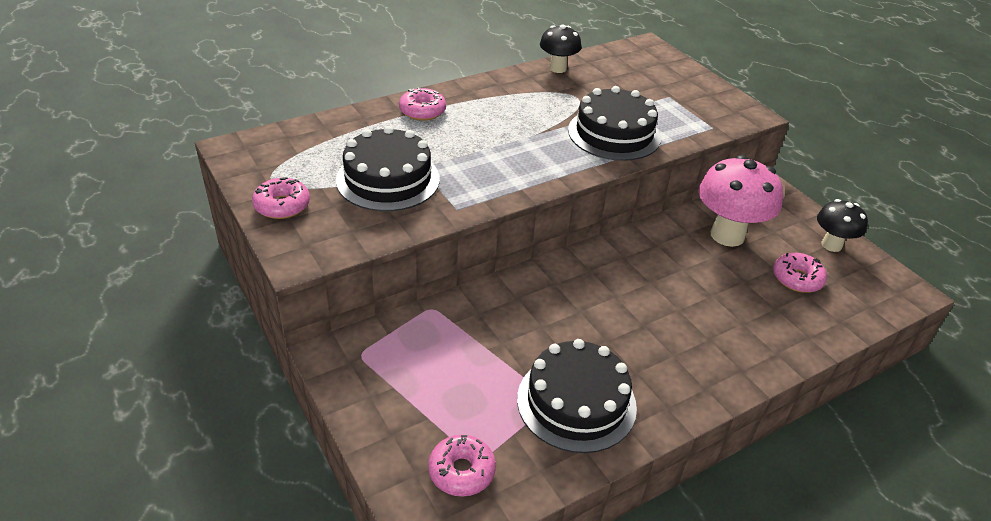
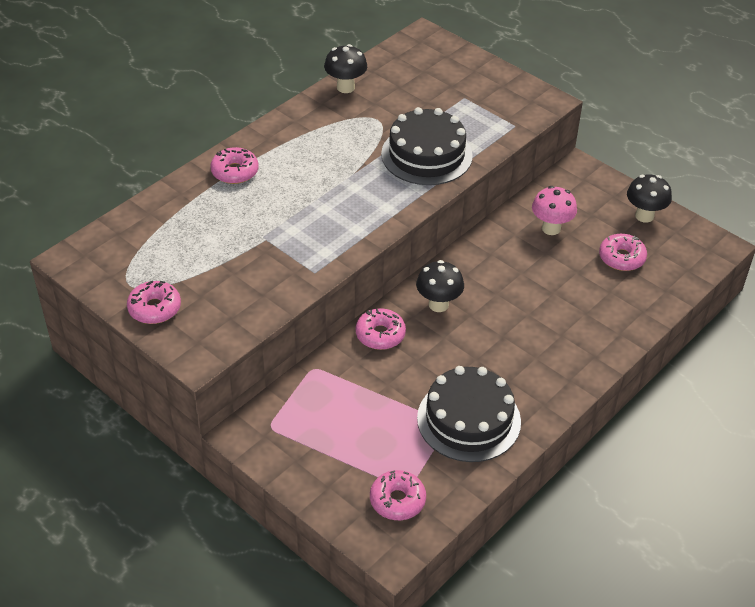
camera: 15 degrees left, 5 degrees up
black cake [336,126,440,211] -> none
pink mushroom [698,155,783,247] -> pink mushroom [532,186,577,235], size x0.59
none -> pink donut [355,308,406,350]
none -> black mushroom [416,260,464,312]

